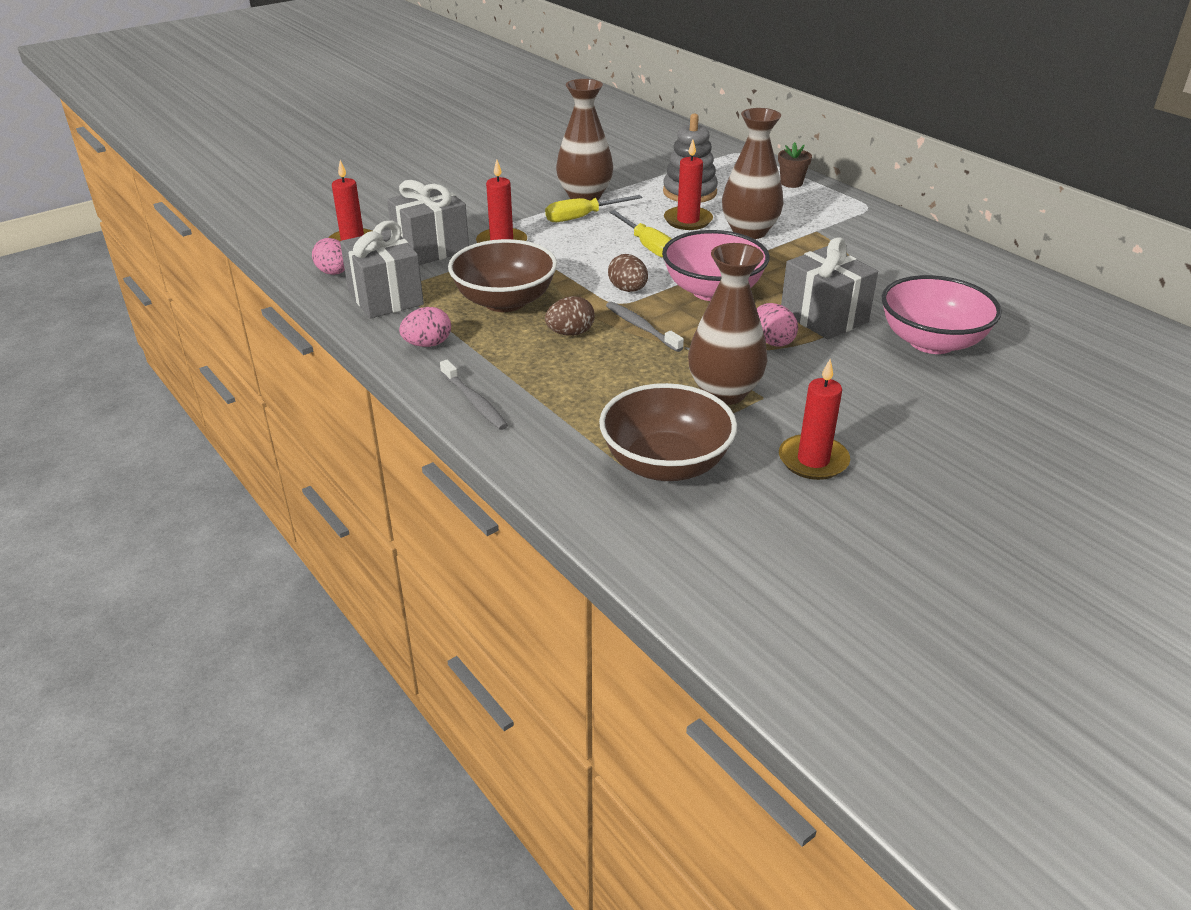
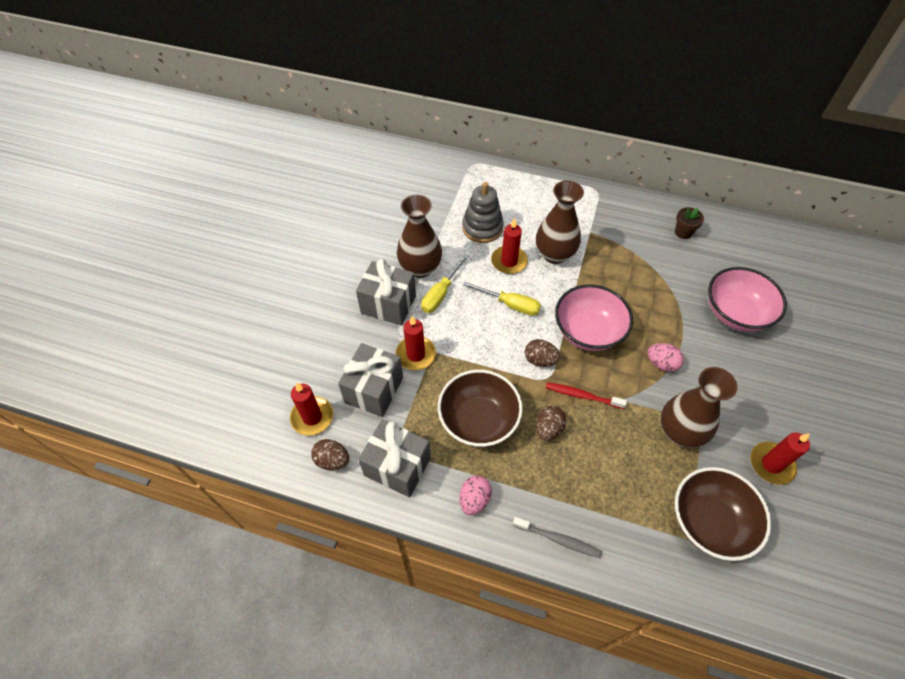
camera: 35 degrees left, 20 degrees up
pink egg [312,238,345,275] -> brown egg [311,439,349,470]
grey toothbrush [606,302,684,352] -> red toothbrush [546,382,627,409]
brown flower pot [778,142,812,188] -> brown flower pot moved to [675,207,704,239]
grey gift [781,237,878,339] -> grey gift moved to [356,259,416,326]

